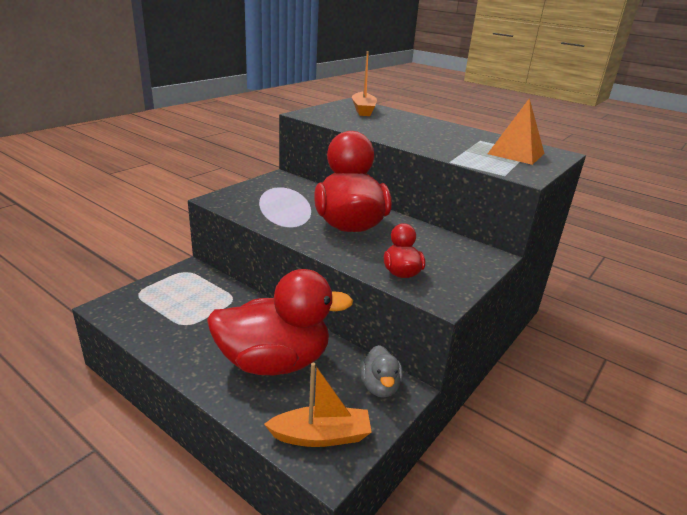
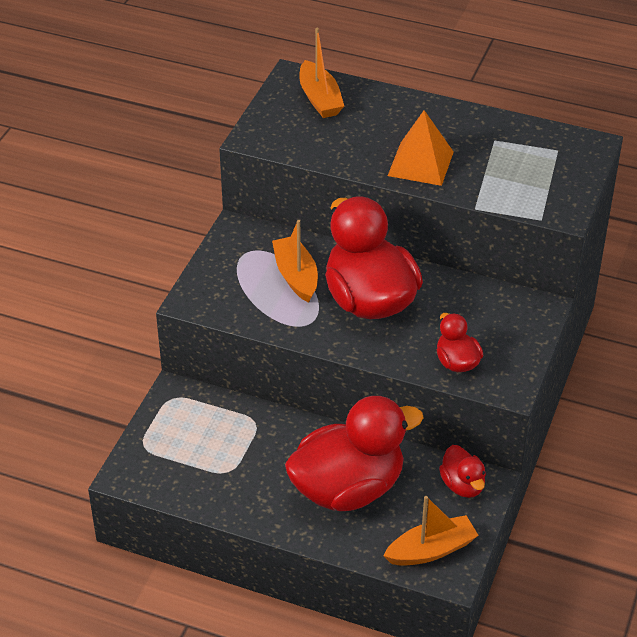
camera: 15 degrees left, 15 degrees up
grey duck [360,345,403,398] -> red duck [439,445,486,498]
orange pyramid [488,98,544,165] -> orange pyramid moved to [388,110,454,186]
none -> orange boat [272,220,318,303]

